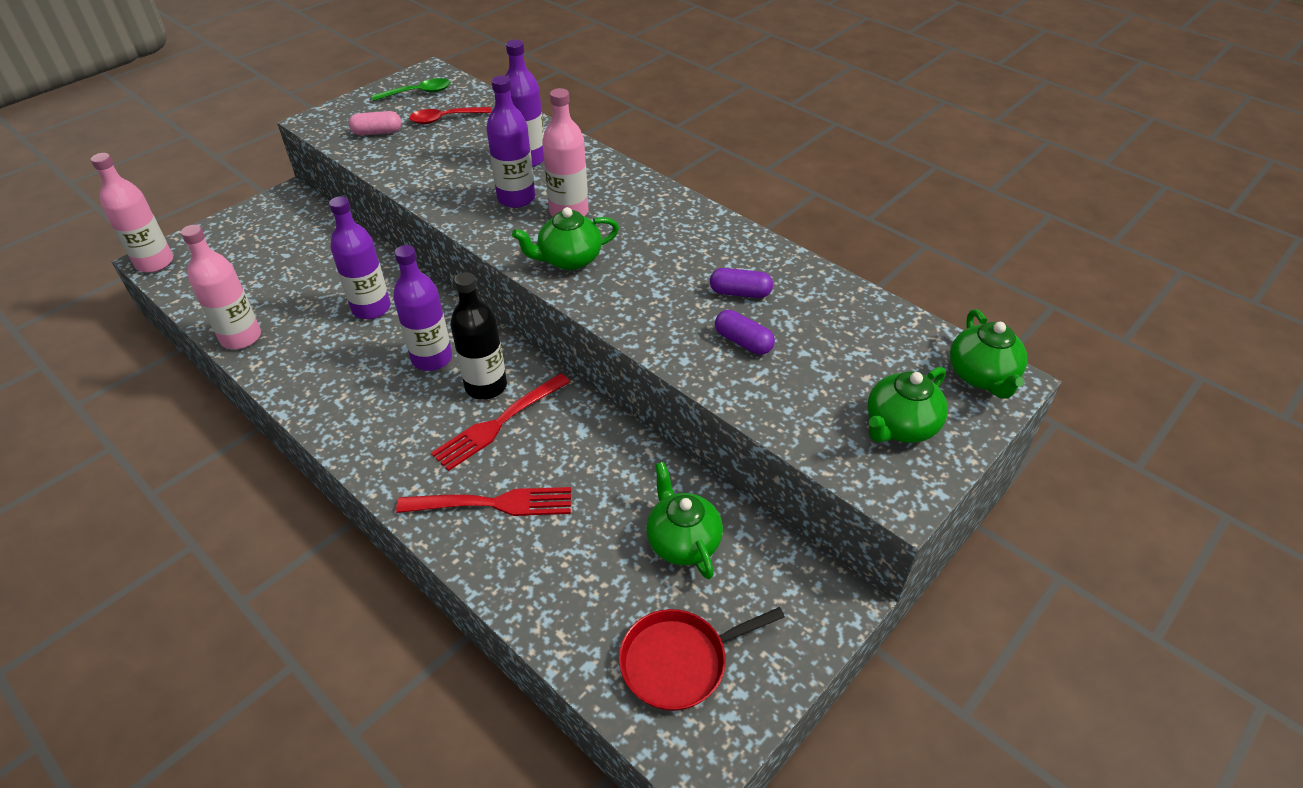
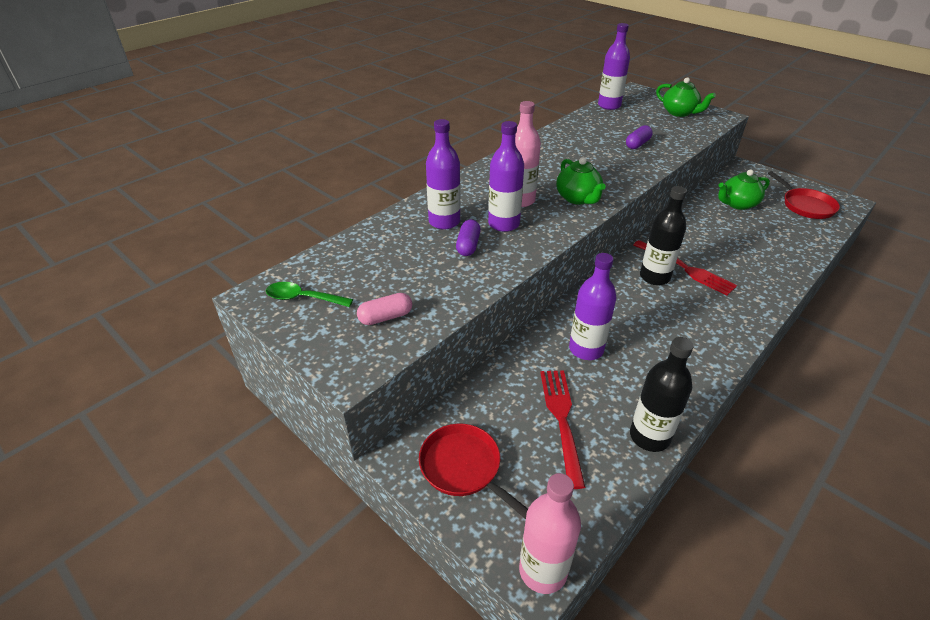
camera: 90 degrees left, 5 degrees down
pink bottle [181,225,261,349] -> black bottle [630,337,693,452]
pink capsule [349,111,401,135] -> pink capsule turned 75 degrees clockwise [357,293,412,325]
green spoon [372,78,450,101] -> green spoon turned 60 degrees counterclockwise [266,282,353,307]
purple bottle [393,245,452,371] -> purple bottle moved to [598,23,630,110]
red fork [396,487,571,516] -> red fork moved to [540,370,585,489]
red spoon [409,107,492,124] -> none
purple capsule [710,268,773,298] -> purple capsule moved to [456,219,481,256]
green teapot [950,309,1028,399] -> none
none -> red pan [419,424,528,519]

